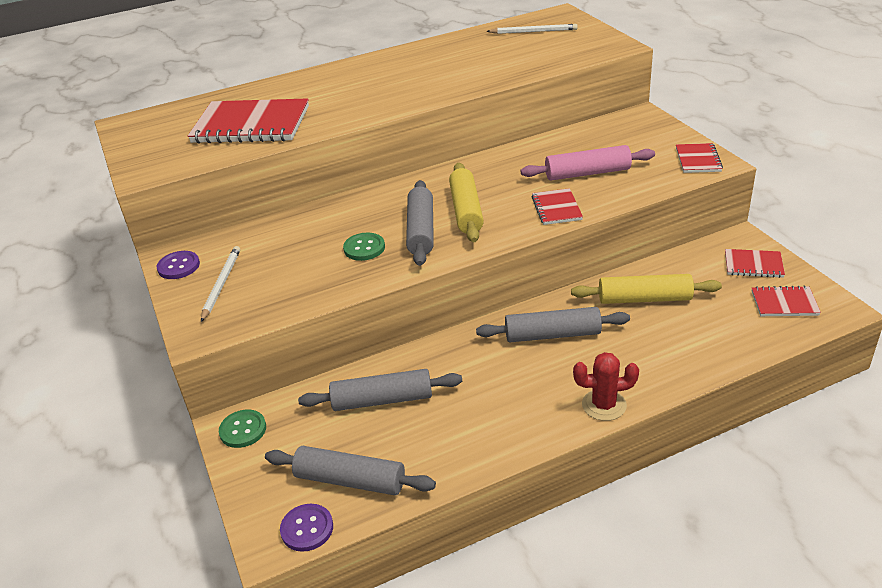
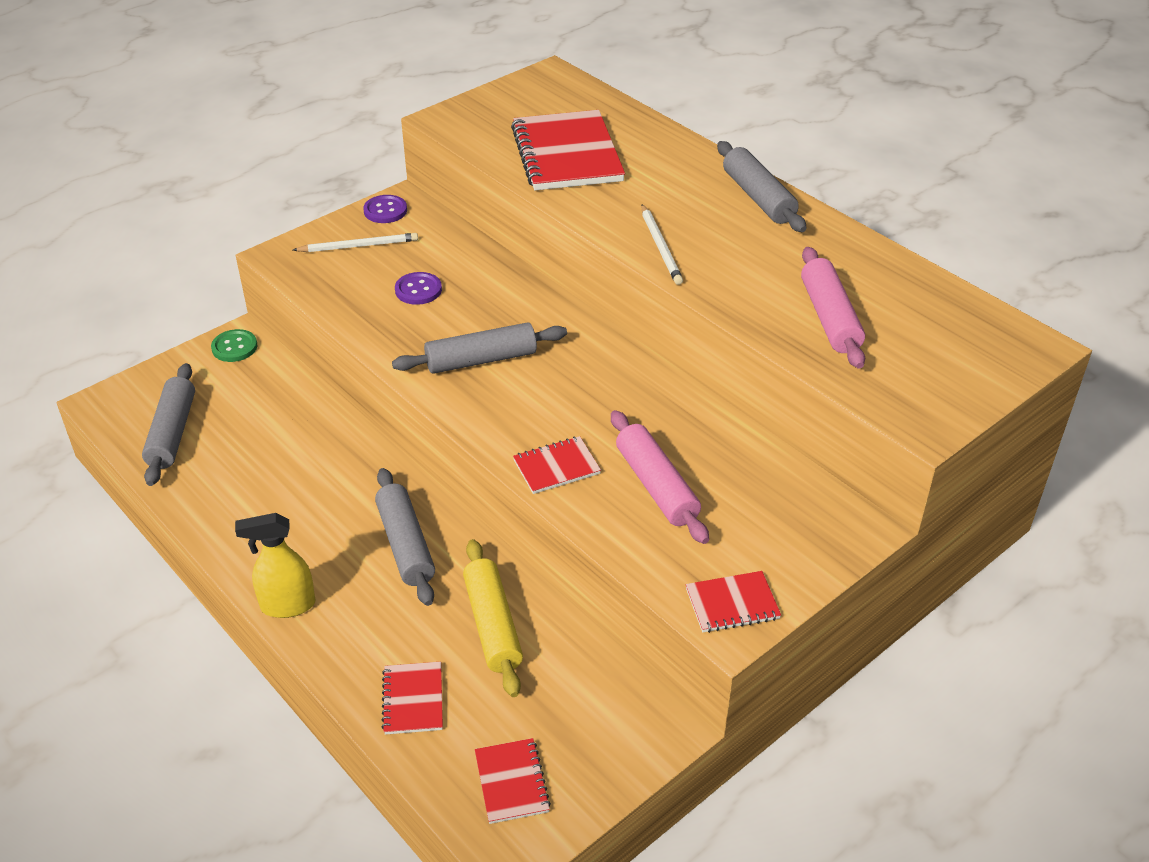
camera: 70 degrees right, 5 degrees up
purple button [280,504,333,552] -> purple button moved to [395,272,442,305]
grey rolling pin [298,369,462,411] -> grey rolling pin moved to [717,141,806,232]
green button [343,233,385,261] -> none
yellow rolling pin [449,163,484,242] -> none
white pencil [486,24,578,34] -> white pencil moved to [642,204,683,285]
red cactus [573,352,639,421] -> yellow spray bottle [235,513,316,618]
red notebook [725,249,785,278] -> red notebook moved to [382,662,443,735]
none -> pink rolling pin [801,247,865,369]

